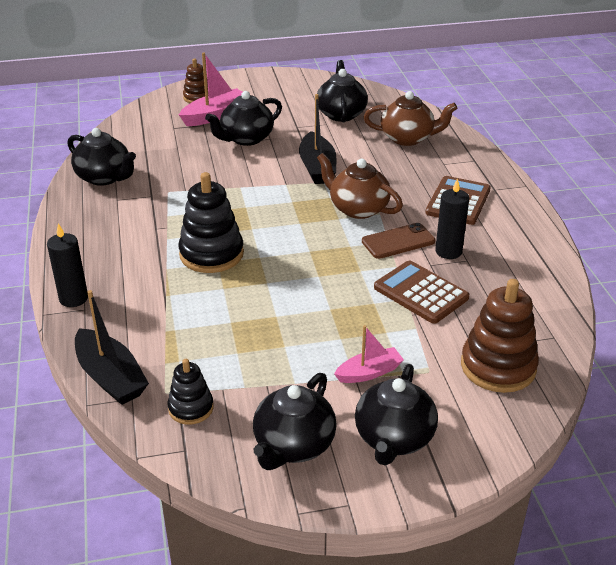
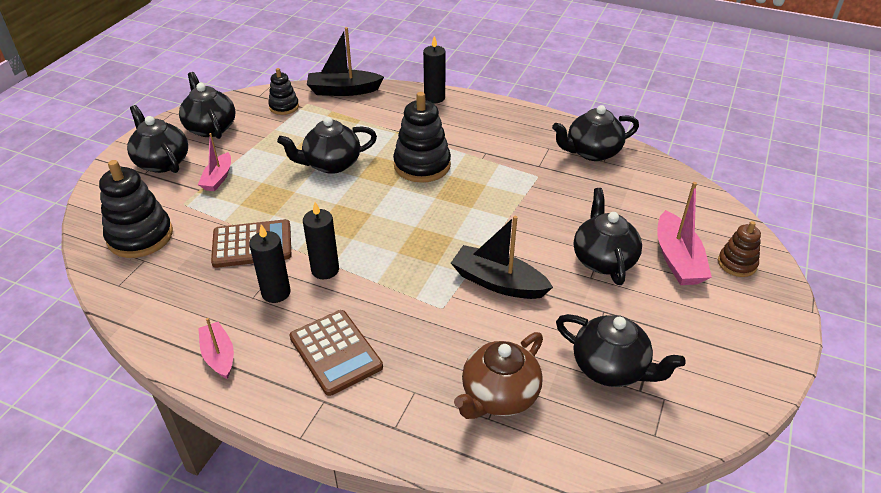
camera: 125 degrees right, 5 degrees up
brown teapot [317,153,403,219] -> none
brown phone [362,223,435,259] -> black candle [303,202,339,279]
brown stacking toy [461,279,539,393] -> black stacking toy [99,160,173,258]
none -> pink boat [198,318,234,379]
none -> black teapot [277,117,377,174]

